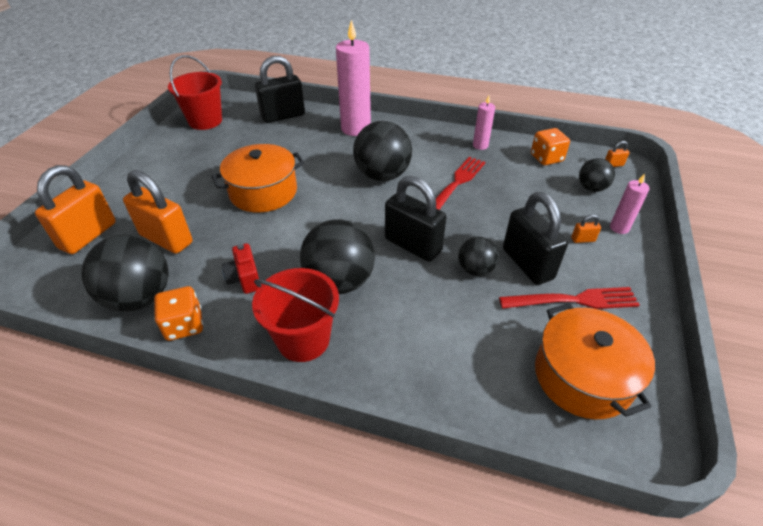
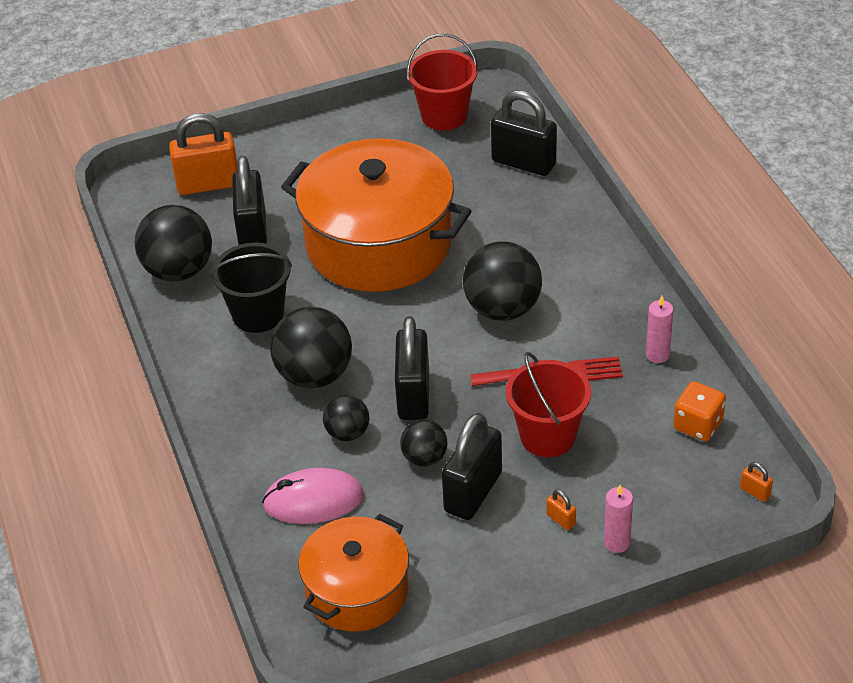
camera: 55 degrees right, 0 degrees up
orange padlock [123,170,193,254] -> black padlock [232,156,267,245]
orange dice [154,286,203,341] -> none
orange pot [211,144,305,213] -> orange pot [281,138,471,292], size x1.71
red camera [222,243,259,294] -> black bucket [210,242,292,333]
red bucket [252,268,339,362] -> red bucket moved to [506,352,591,457]
pink candle [336,20,371,136] -> none
red fork [499,287,640,309] -> none
black ball [579,158,615,192] -> black ball moved to [323,395,369,441]
none -> pink mouse [262,468,364,524]

